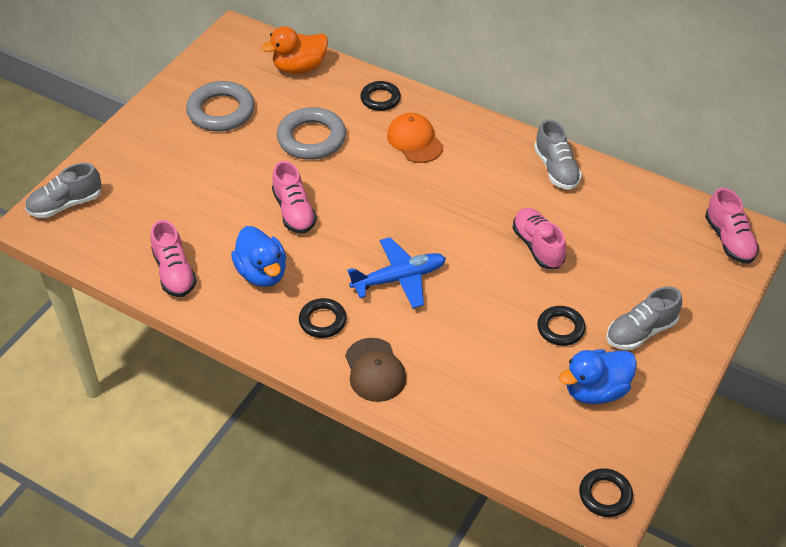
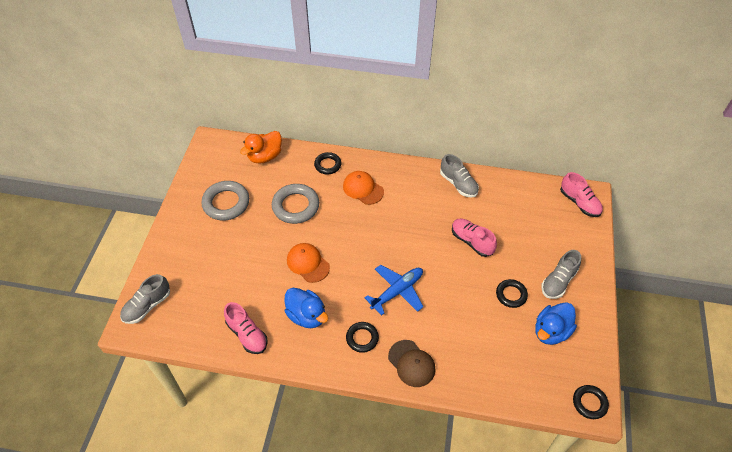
camera: 20 degrees left, 5 degrees up
pink shoe [272,161,317,234] -> orange cap [287,243,330,283]

